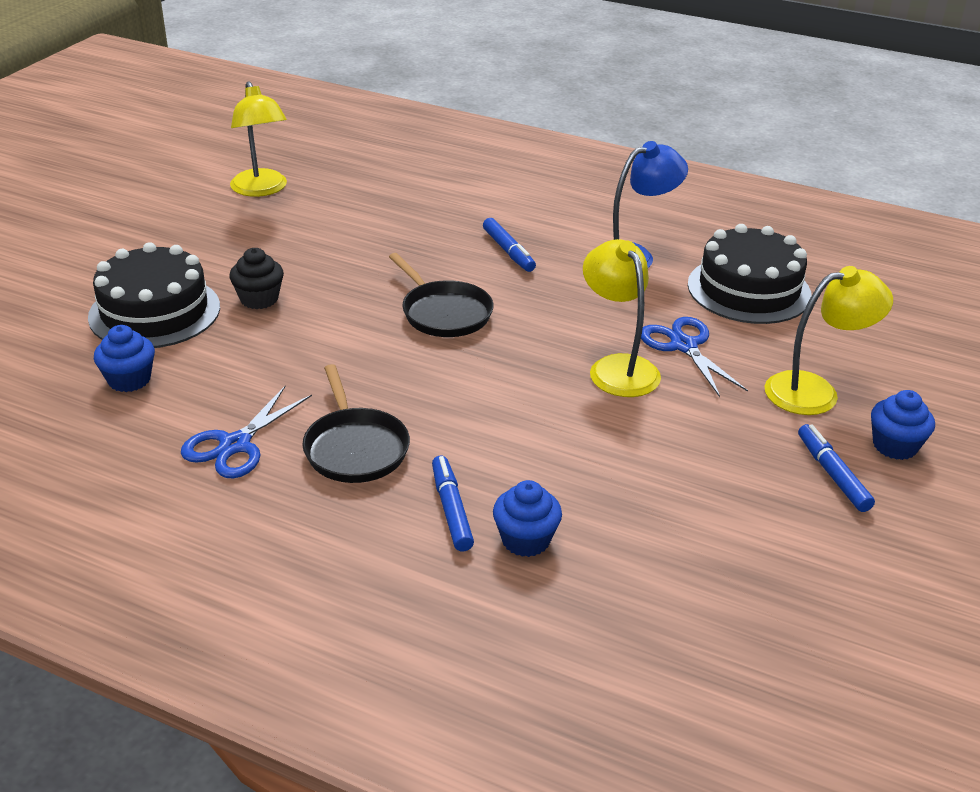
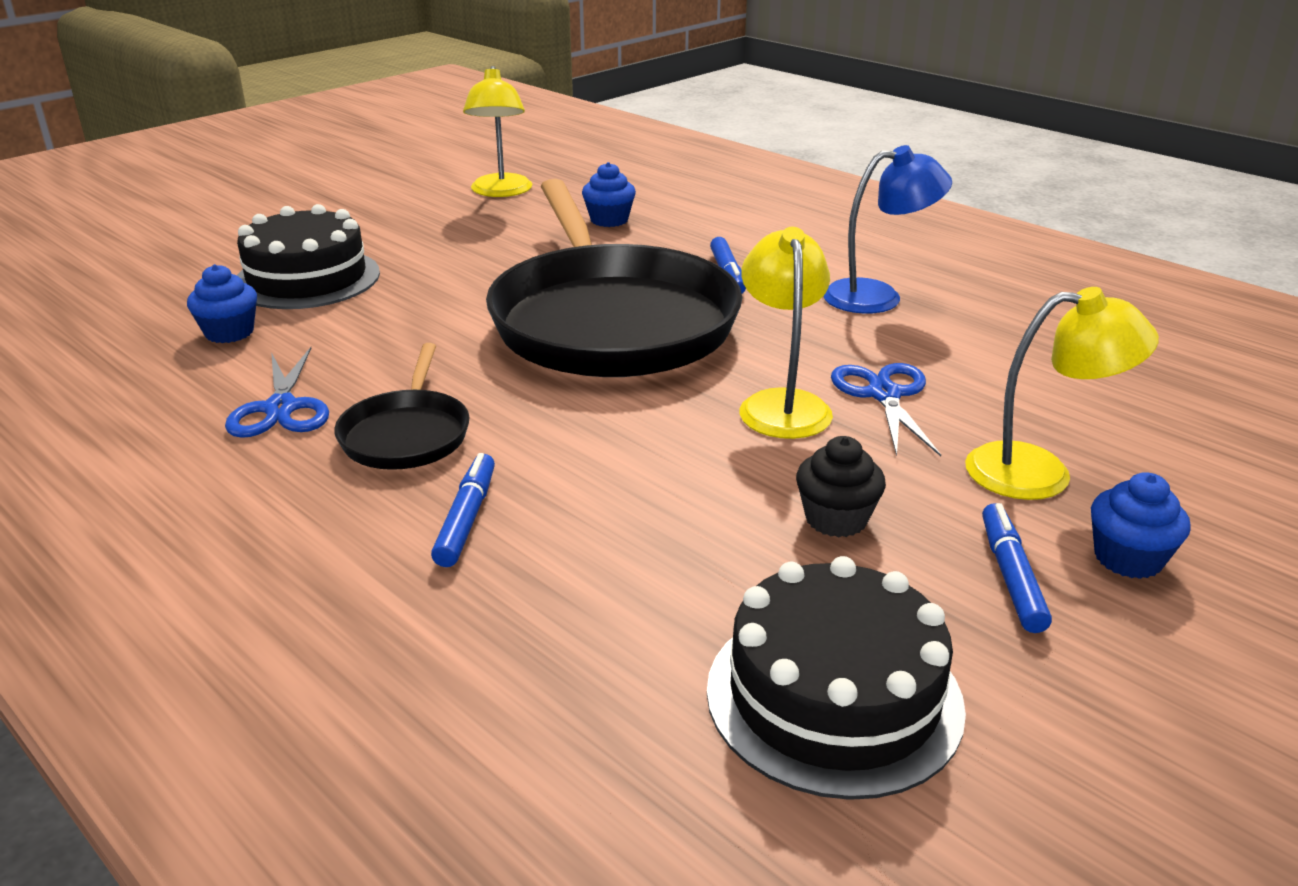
camera: 20 degrees right, 5 degrees down
blue scissors [181,386,312,478] -> blue scissors turned 60 degrees counterclockwise [225,347,329,438]
black cupcake [229,248,284,309] -> black cupcake moved to [796,436,886,537]
black pan [389,253,493,337] -> black pan [486,179,742,377], size x2.27
blue cupcake [493,480,562,557] -> blue cupcake moved to [582,162,636,227]
black cake [688,224,811,324] -> black cake moved to [707,556,966,800]

